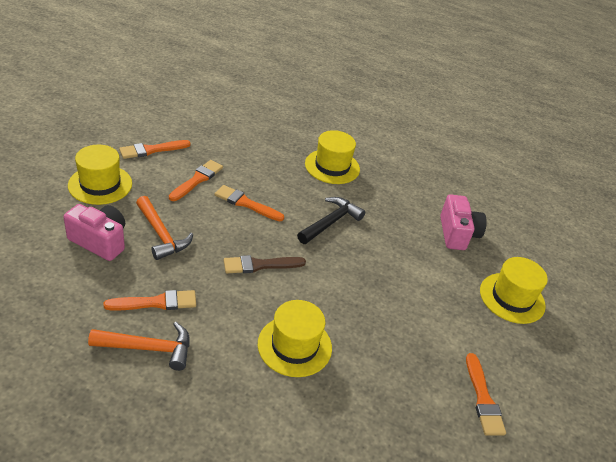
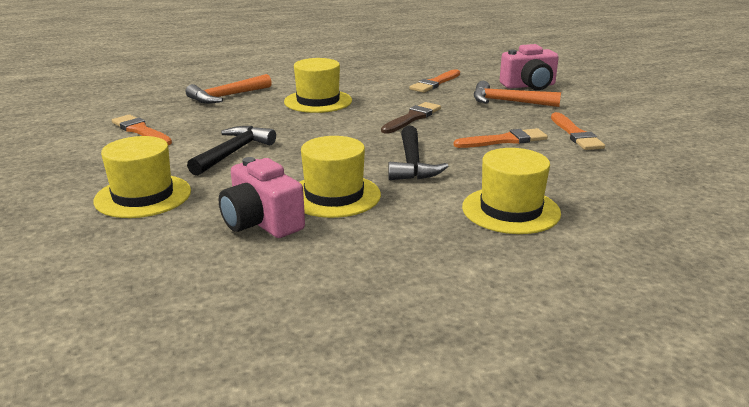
camera: 145 degrees right, 15 degrees down
yellow hat [68,145,132,205] -> yellow hat moved to [300,136,381,218]
orange hammer [88,322,190,371] -> orange hammer moved to [186,74,272,104]
orange brush [119,140,191,159] -> none
none -> black hammer [187,126,276,176]

